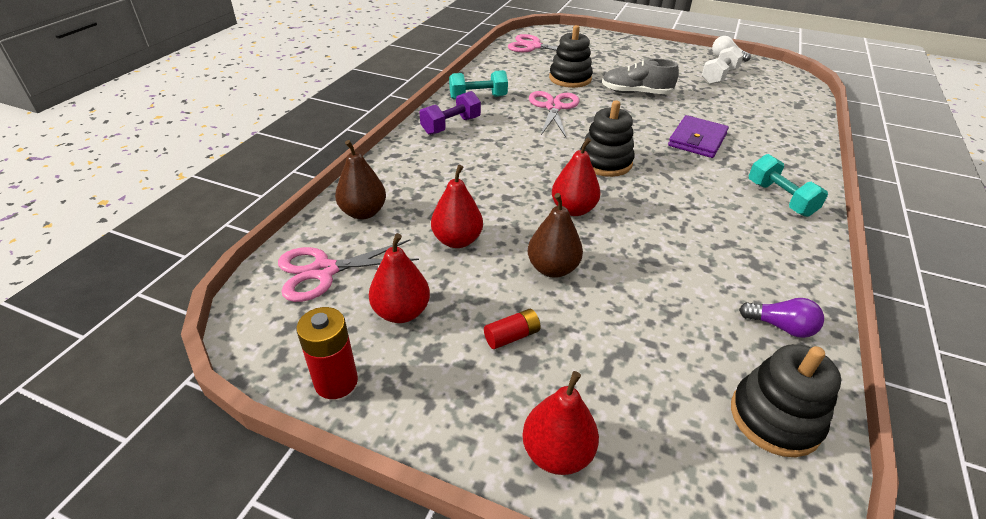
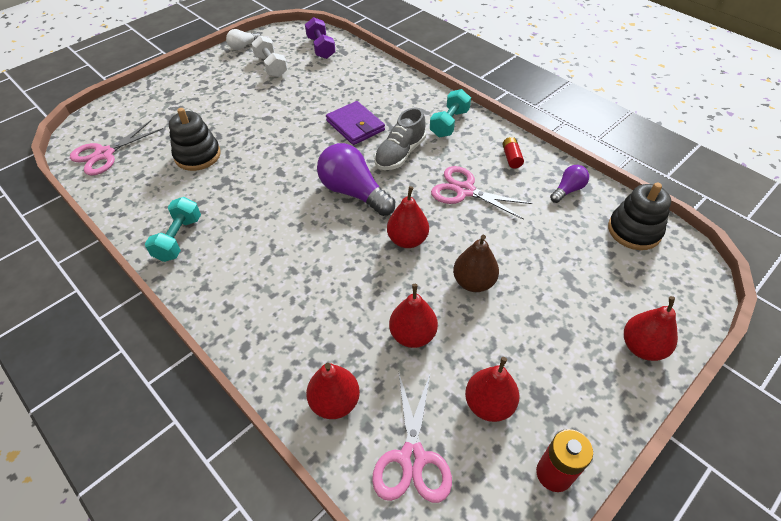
camera: 65 degrees left, 10 degrees up
brown pear [335,140,386,220] -> red pear [306,363,360,419]
purple dumbbell [420,91,481,135] -> purple dumbbell moved to [305,17,336,59]
red battery [484,309,540,349] -> red battery moved to [502,137,524,168]
pink scissors [529,91,579,138] -> pink scissors moved to [431,166,532,220]
black stacking toy [580,100,635,177] -> purple light bulb [317,143,395,216]
grey shoe [602,58,679,94] -> grey shoe moved to [374,107,426,170]
turquoise dumbbell [749,154,828,217] -> turquoise dumbbell turned 60 degrees counterclockwise [430,89,471,137]

